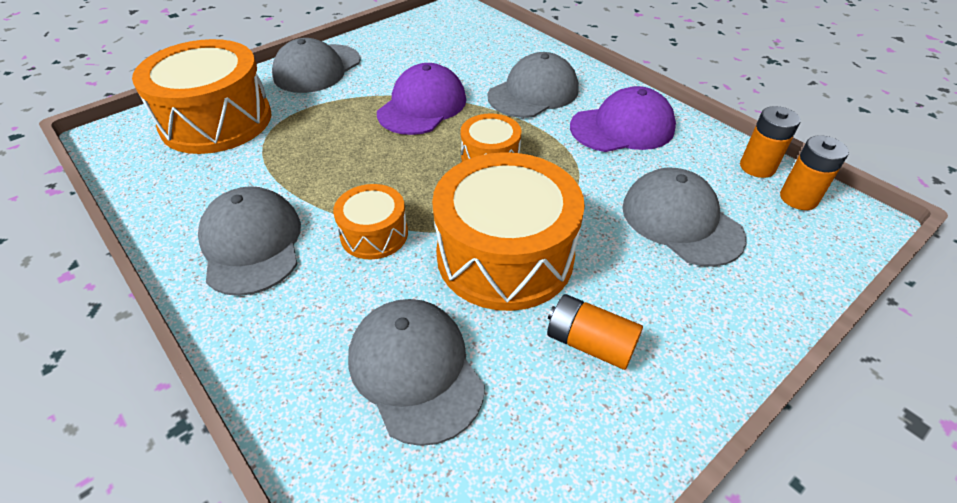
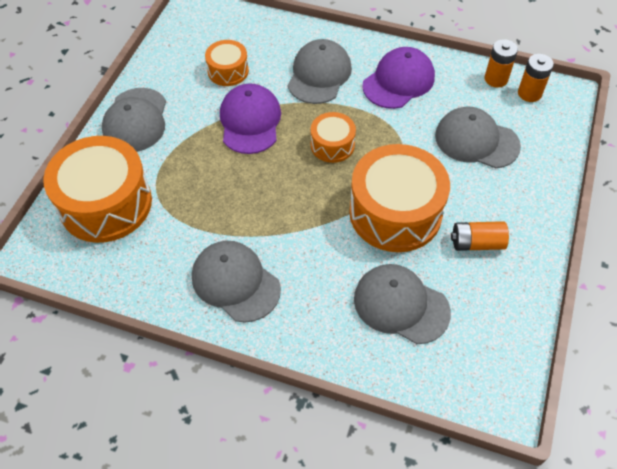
camera: 30 degrees left, 10 degrees up
orange drum [333,184,408,259] -> orange drum moved to [205,40,249,86]

